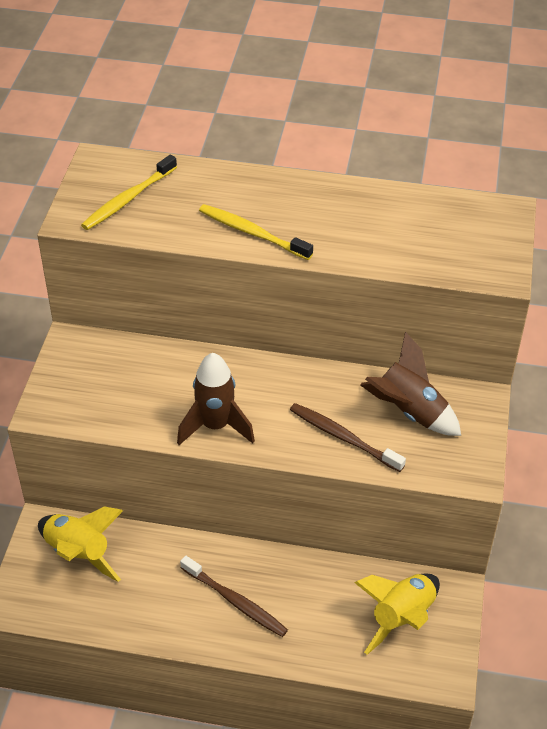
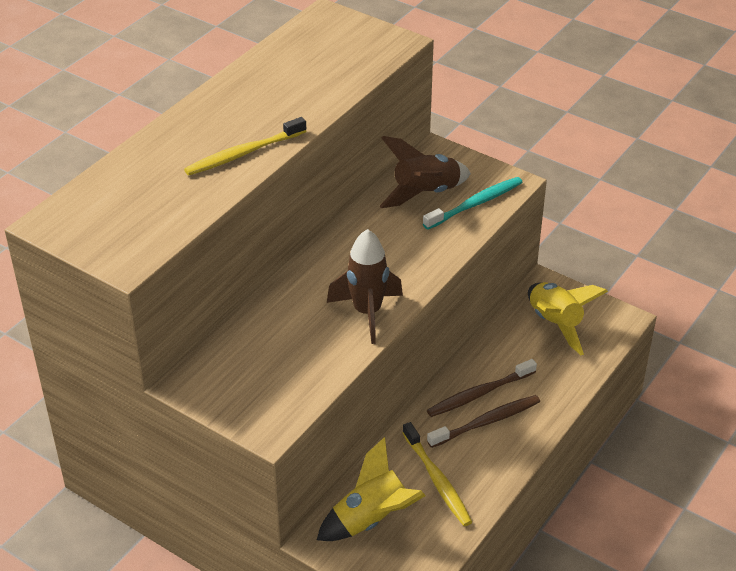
camera: 65 degrees left, 5 degrees down
yellow toothbrush [81,155,177,230] -> yellow toothbrush moved to [402,422,472,526]
brown toothbrush [290,403,406,472] -> brown toothbrush moved to [427,359,537,417]
none -> turquoise toothbrush [423,177,523,230]

